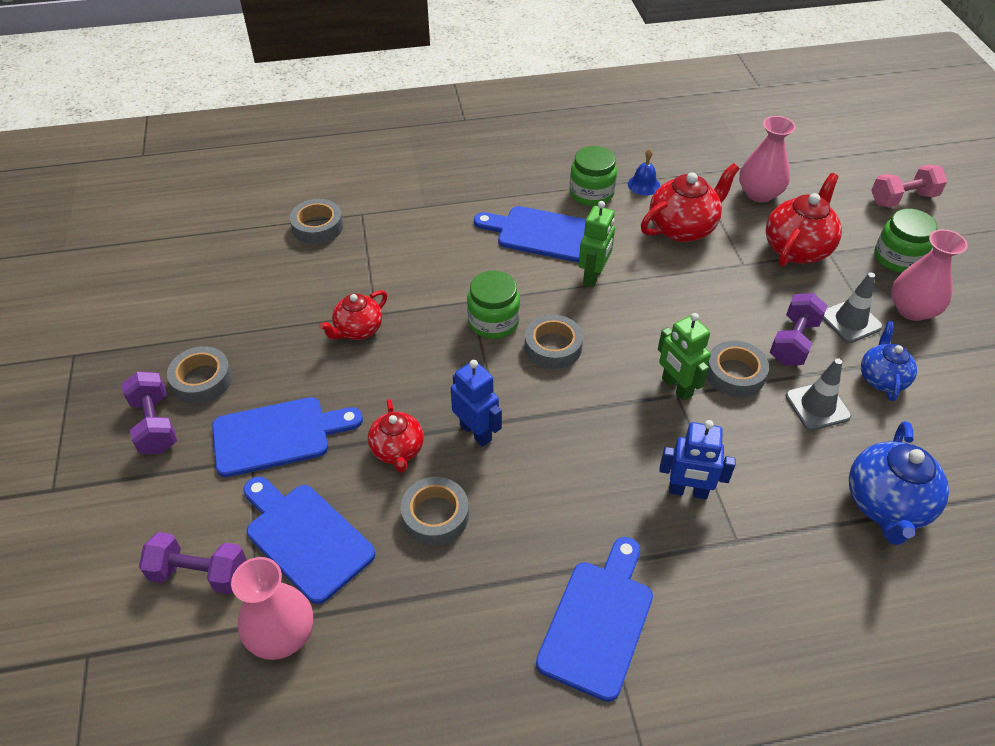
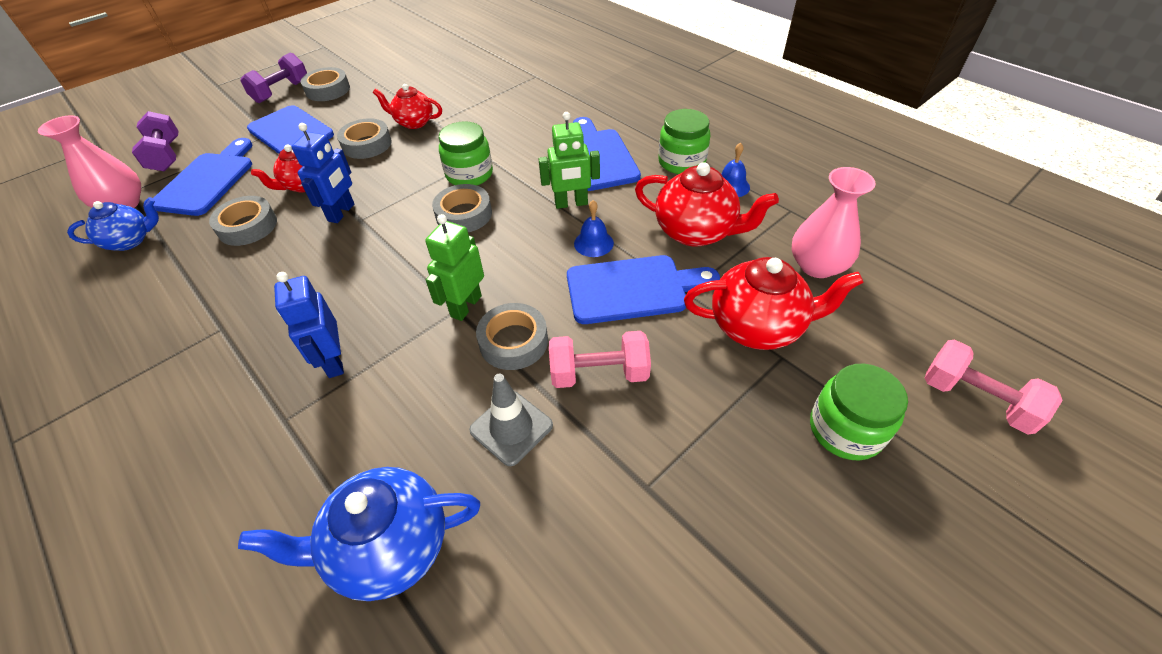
camera: 60 degrees right, 0 degrees up
grey tape [290,199,343,244] -> grey tape moved to [337,118,392,159]
blue cutting board [536,537,653,702] -> blue cutting board moved to [567,255,720,324]
purple dumbbell [770,293,828,365] -> pink dumbbell [549,331,651,388]
grey traffic cone [823,272,883,343] -> none
blue teapot [861,321,917,401] -> blue teapot moved to [67,197,159,251]
pink vase [891,229,968,321] -> none
none -> blue bell [574,200,614,257]

